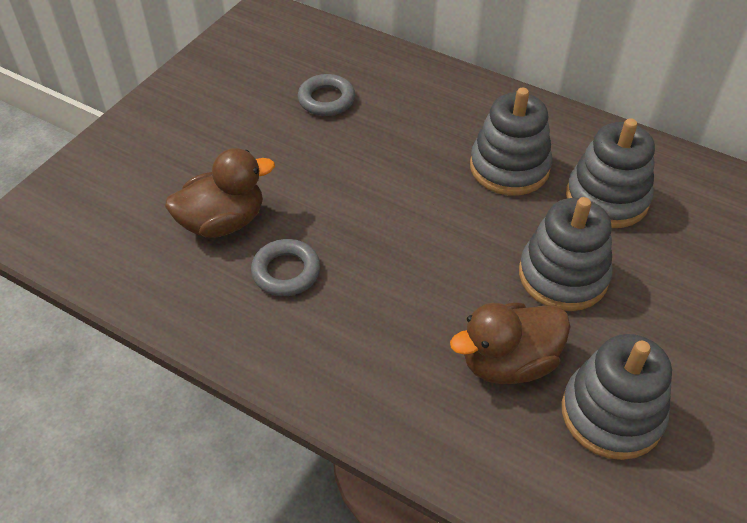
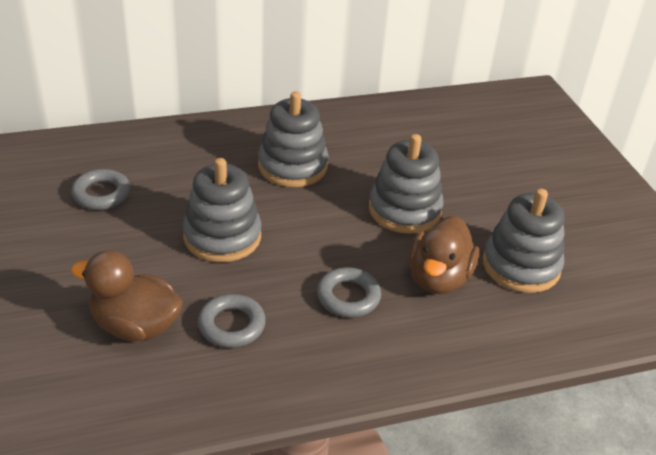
camera: 50 degrees left, 10 degrees down
brown duck [165,148,275,238] -> brown duck turned 90 degrees counterclockwise [71,250,183,341]
grey stacking toy [566,118,655,228] -> grey stacking toy moved to [182,158,261,262]
none -> grey ring [317,268,381,317]

